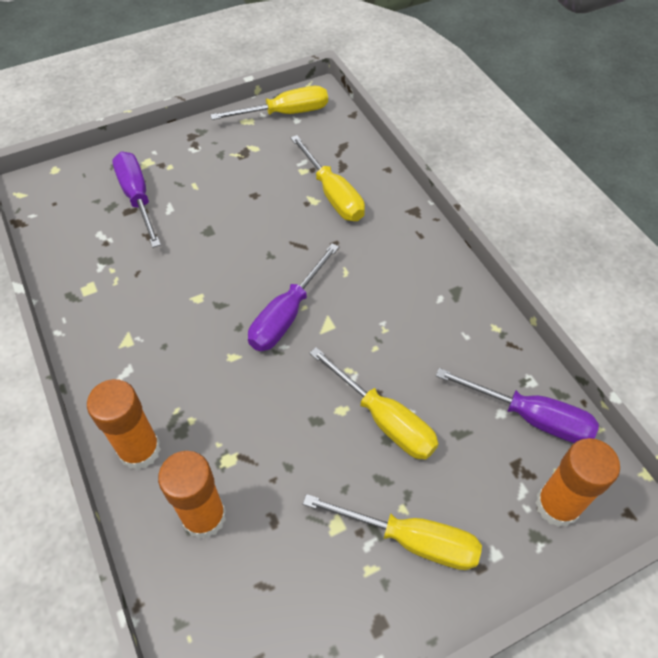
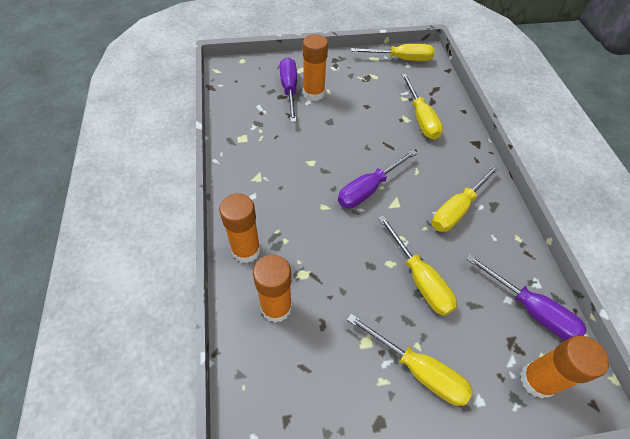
camera: 15 degrees right, 0 degrees up
none -> orange glue stick [303,34,328,101]
none -> yellow screwdriver [432,165,500,232]

